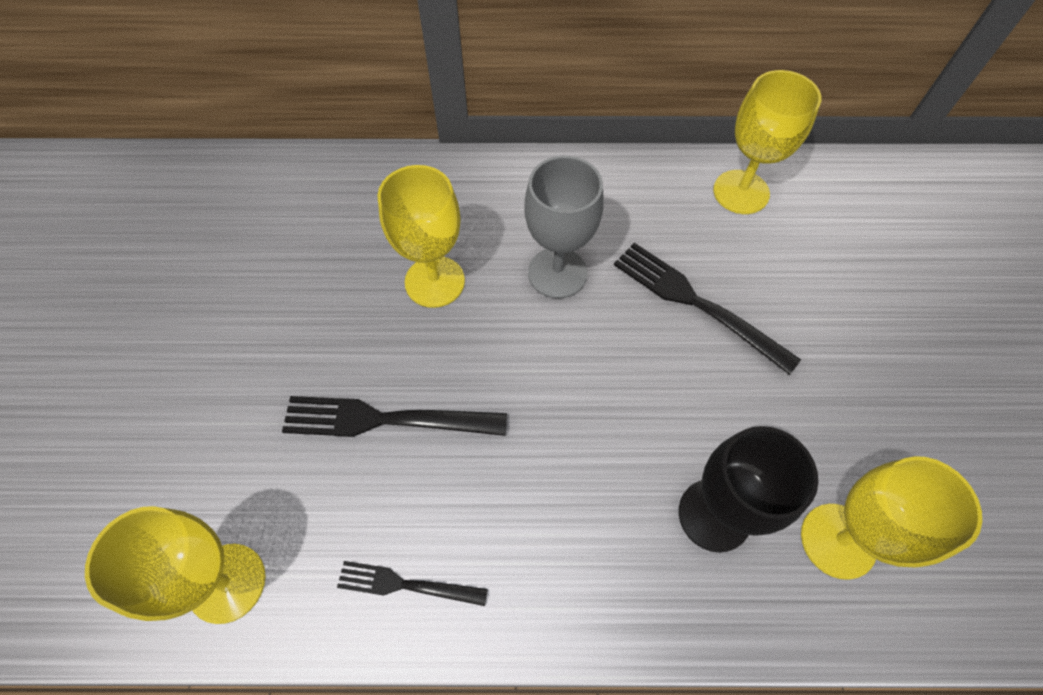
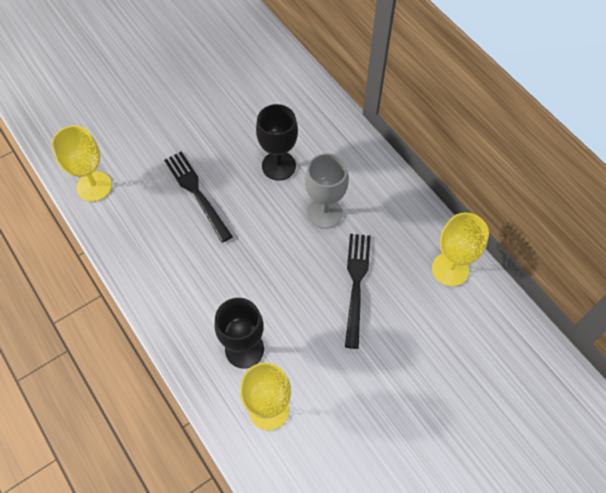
camera: 55 degrees right, 0 degrees up
black fork [337,561,488,606] -> none
yellow goblet [378,165,465,308] -> black goblet [256,104,298,181]

